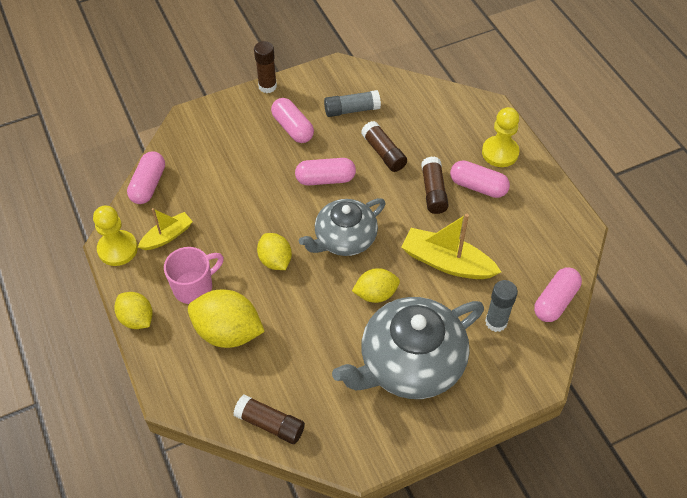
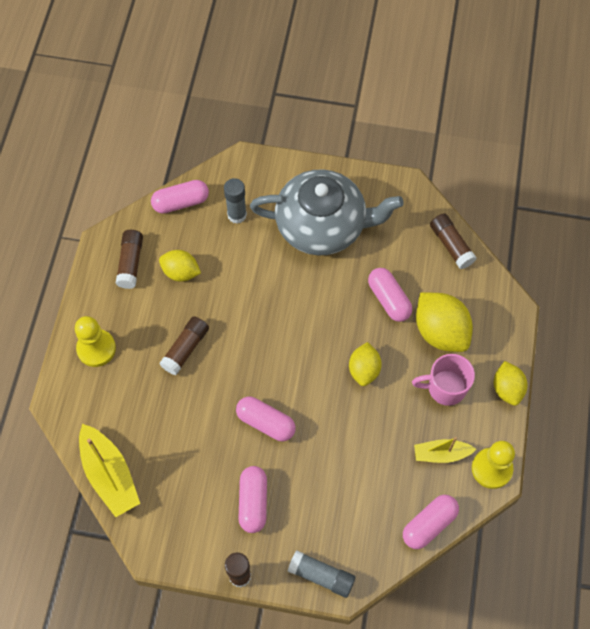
camera: 145 degrees left, 10 degrees up
grey teapot [299,198,386,256] -> none
grey glue stick [324,90,381,117] -> grey glue stick moved to [288,550,356,598]
yellow lemon [352,268,400,303] -> yellow lemon moved to [159,250,201,282]
brown glue stick [361,121,407,172] -> brown glue stick moved to [116,230,143,289]
yellow boat [401,214,501,279] -> yellow boat moved to [79,424,140,517]
pink capsule [450,160,510,198] -> pink capsule moved to [368,268,412,322]

